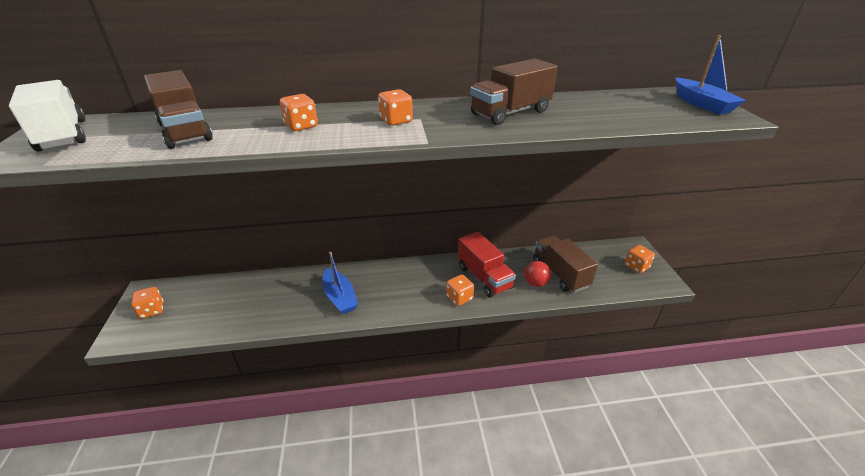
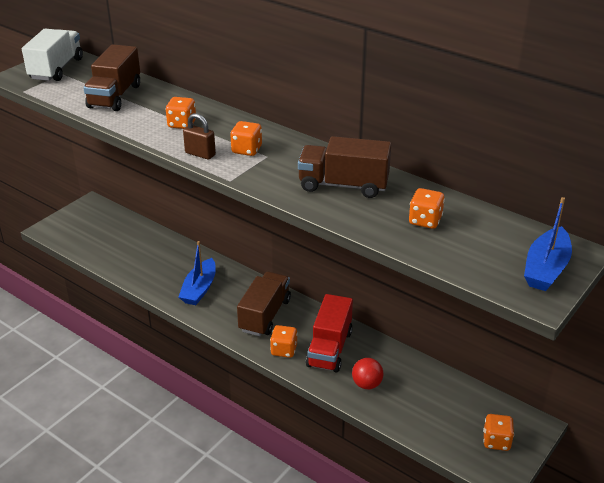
camera: 45 degrees right, 0 degrees up
orange dice [131,287,164,319] -> orange dice moved to [409,188,445,229]
brown truck [533,236,598,293] -> brown truck moved to [237,272,291,336]
none -> brown padlock [183,113,216,160]

